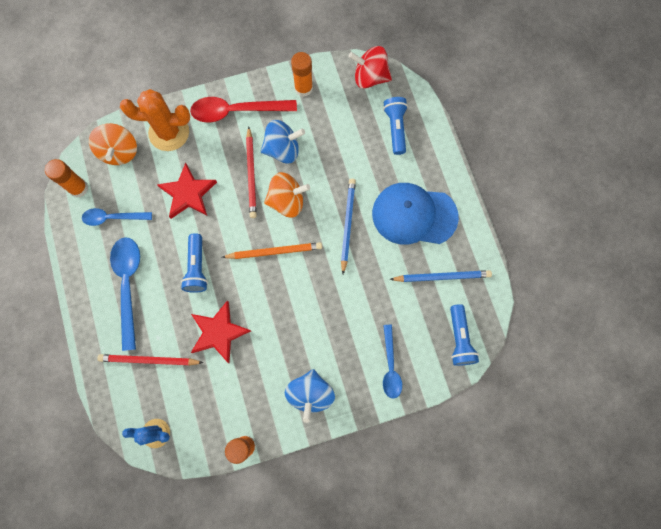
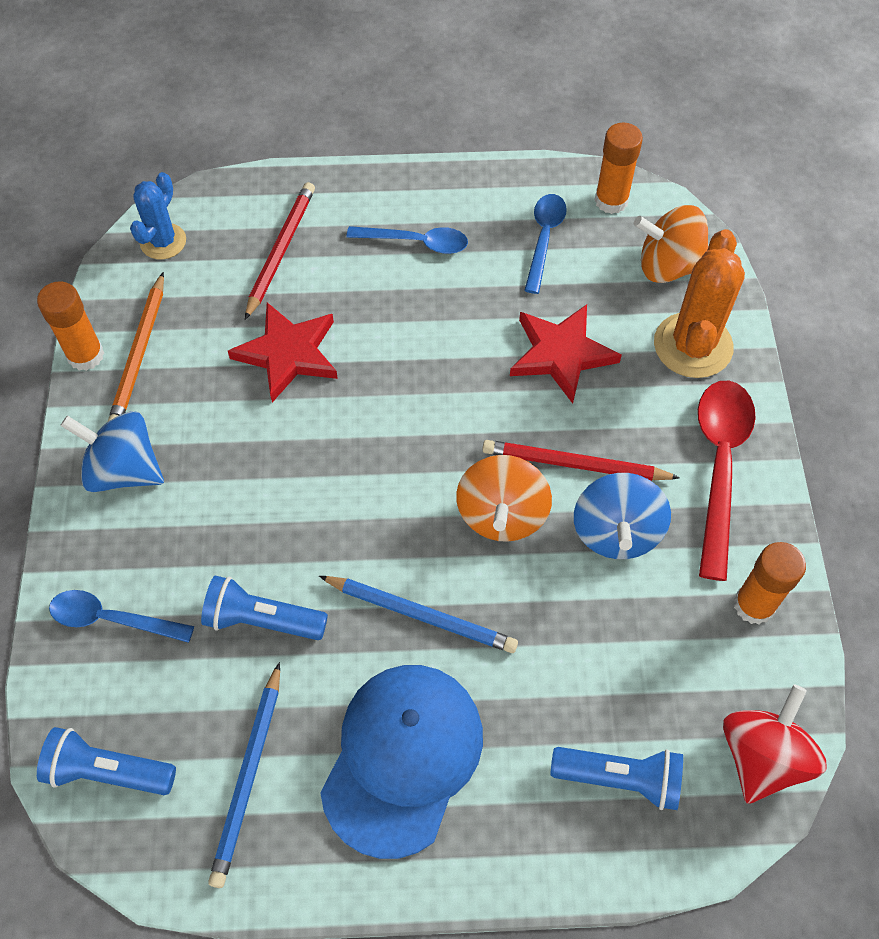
camera: 105 degrees right, 15 degrees down
blue spoon [110,237,140,351] -> blue spoon [347,226,468,254], size x0.63
blue flashlight [181,233,208,293] -> blue flashlight moved to [201,576,328,640]
orange pencil [222,242,322,259] -> orange pencil moved to [108,272,164,421]

